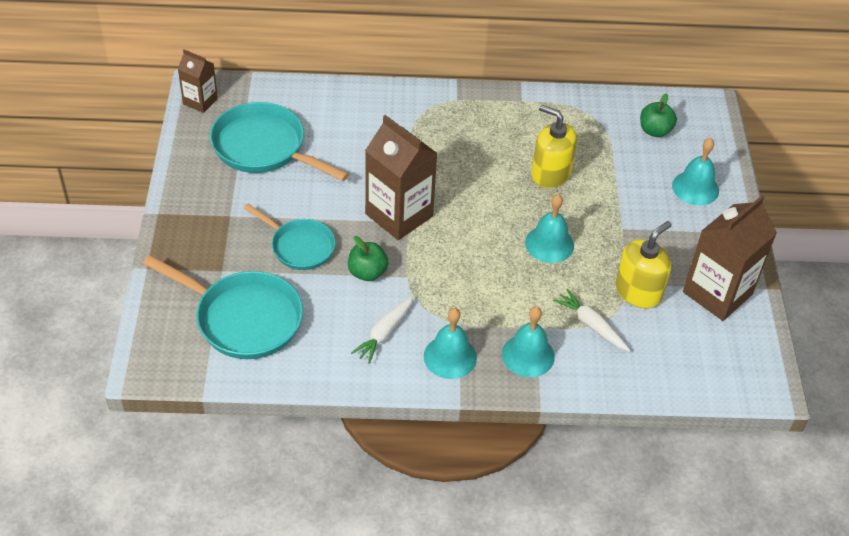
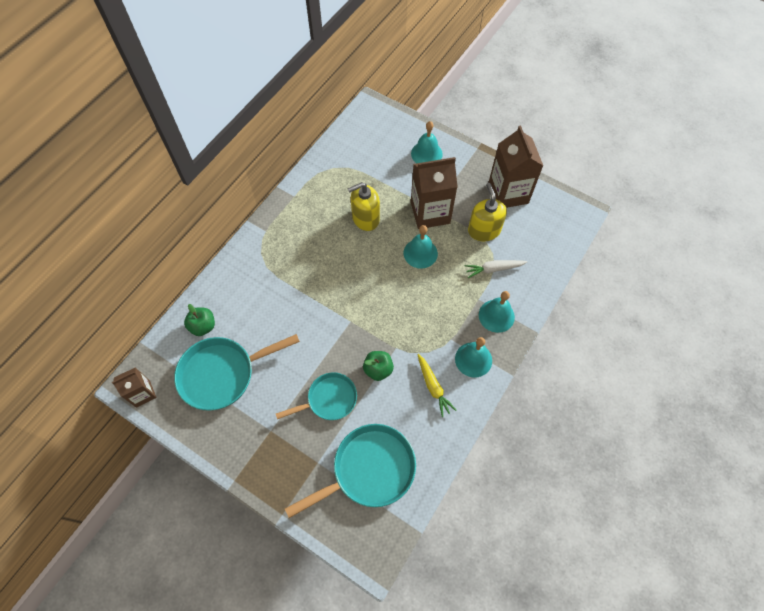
camera: 55 degrees left, 15 degrees up
white carrot [351,295,413,364] -> yellow carrot [417,354,456,417]
brown carton [365,115,438,240] -> brown carton moved to [411,157,458,229]
green apple [640,93,677,137] -> green apple moved to [184,304,215,336]

